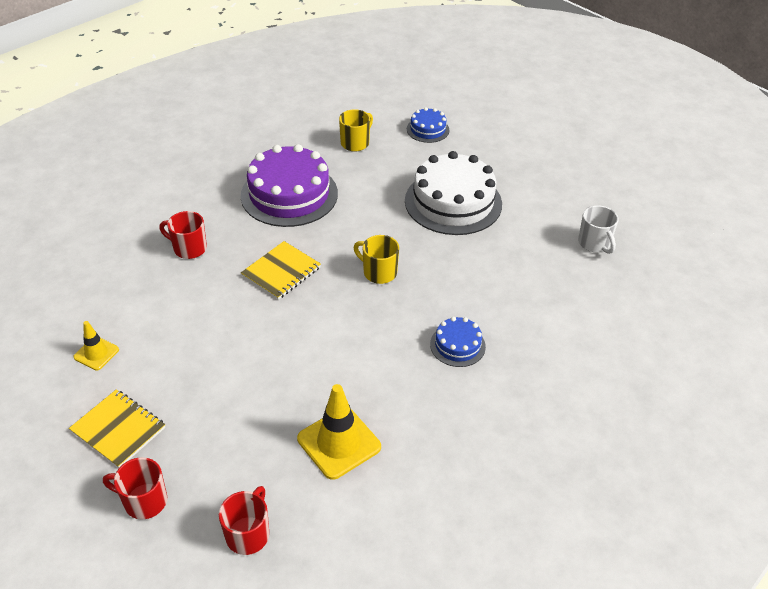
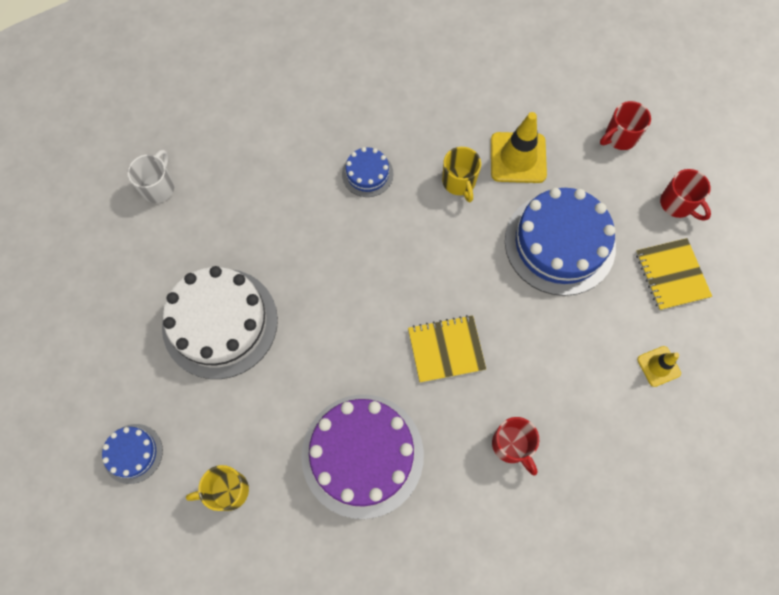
camera: 140 degrees left, 25 degrees up
yellow mug [353,235,399,284] -> yellow mug moved to [442,147,481,203]
none -> blue cake [505,188,616,296]

